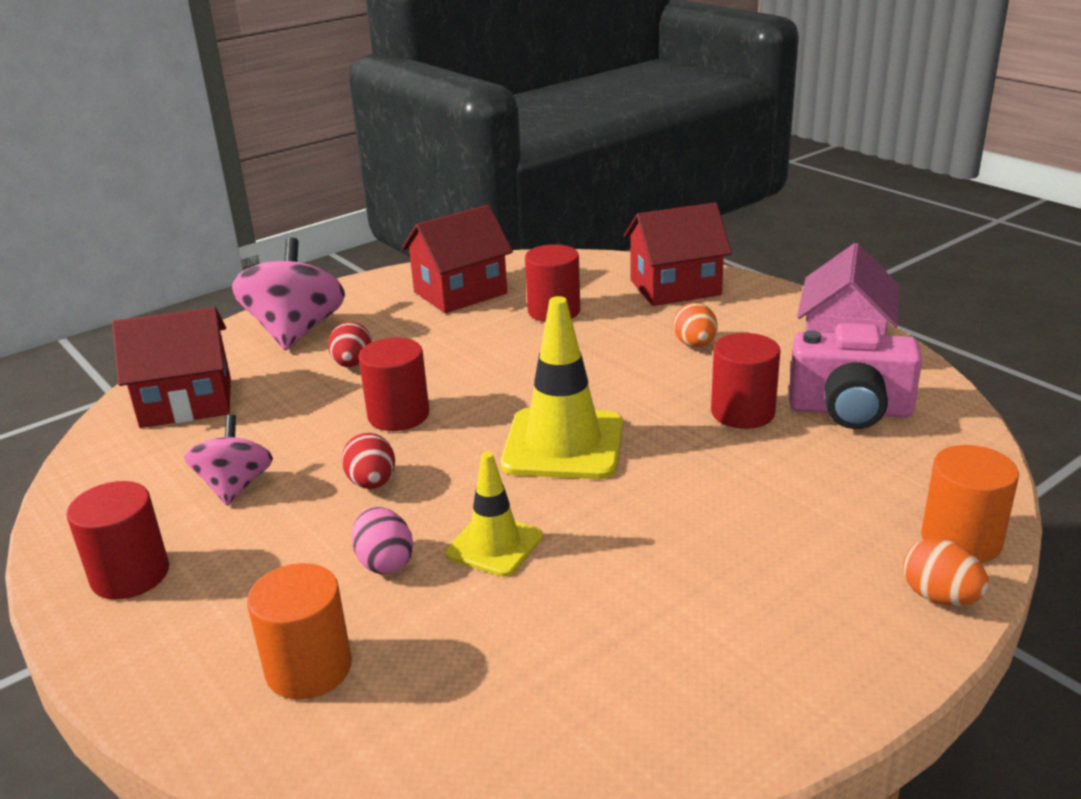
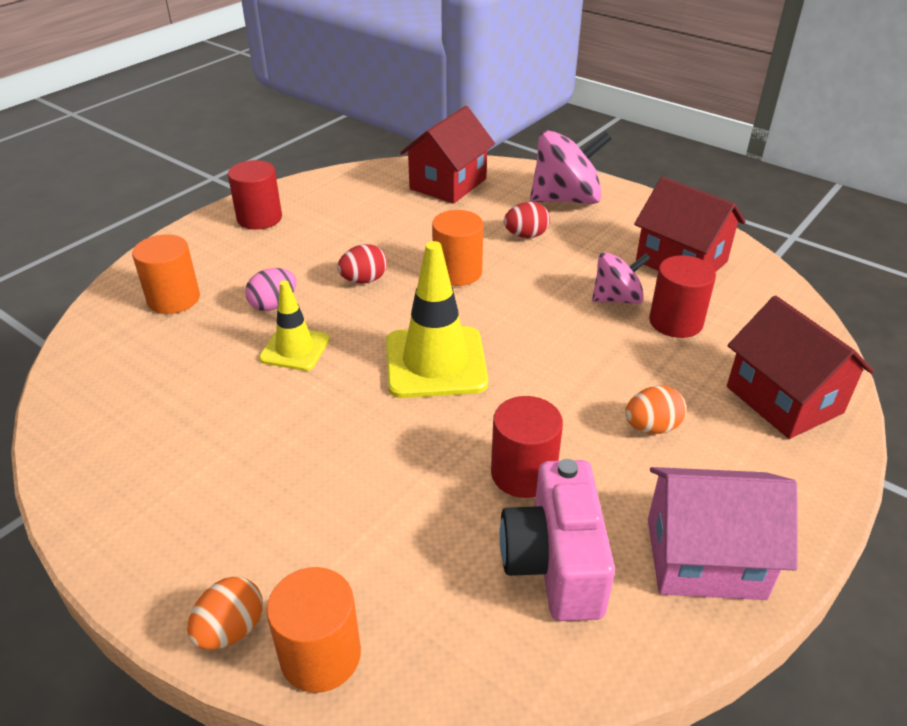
camera: 75 degrees right, 10 degrees up
red house [112,307,231,428] -> red house turned 60 degrees clockwise [400,106,495,204]
pink spinning top [185,414,273,506] -> pink spinning top moved to [592,252,651,304]
red cylinder [358,337,429,431] -> orange cylinder [432,210,483,286]

